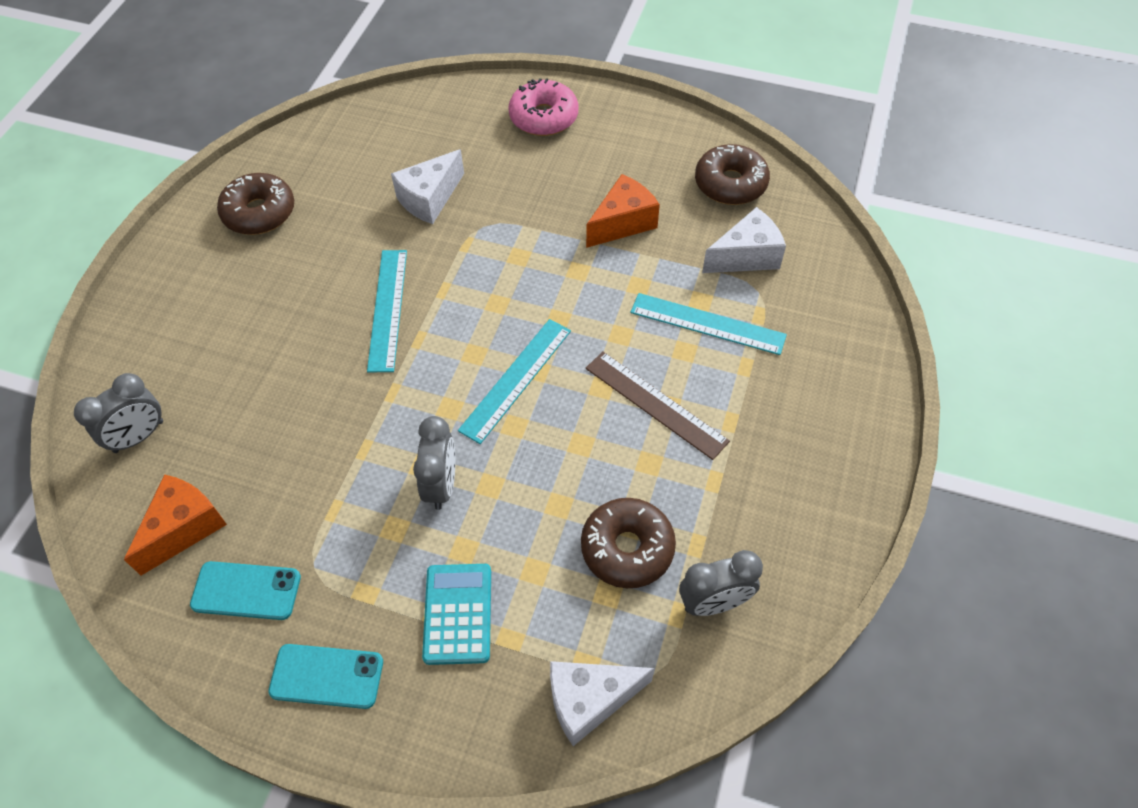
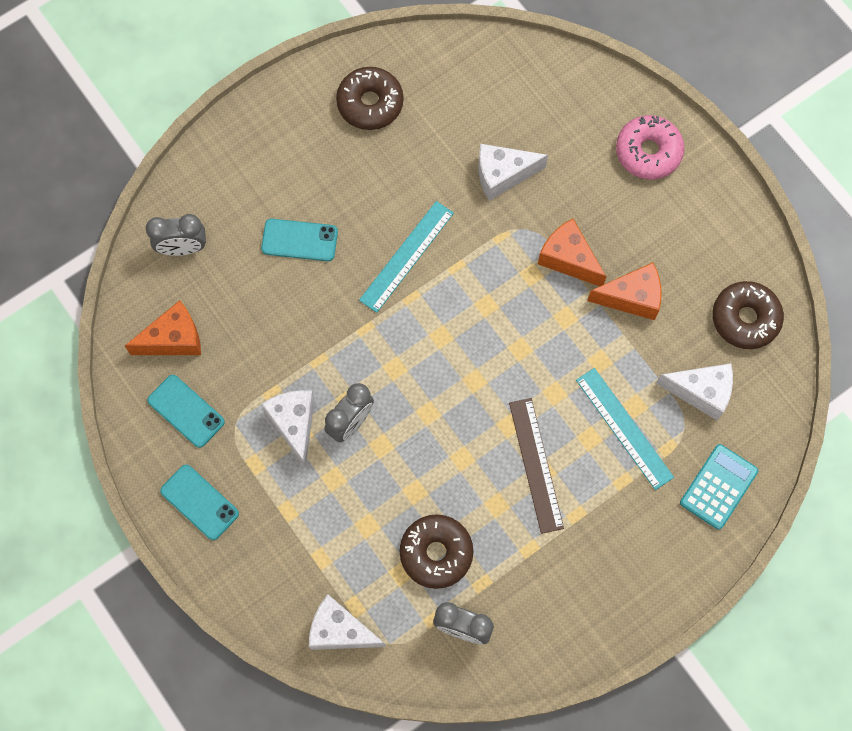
camera: 35 degrees right, 15 degrees up
turquoise calculator [422,564,491,665] -> turquoise calculator moved to [680,444,758,530]
turquoise ruler [458,319,571,444] -> none
none -> turquoise phone [261,219,338,261]
none -> white cheese [261,390,315,468]
none -> orange cheese [538,218,606,286]

